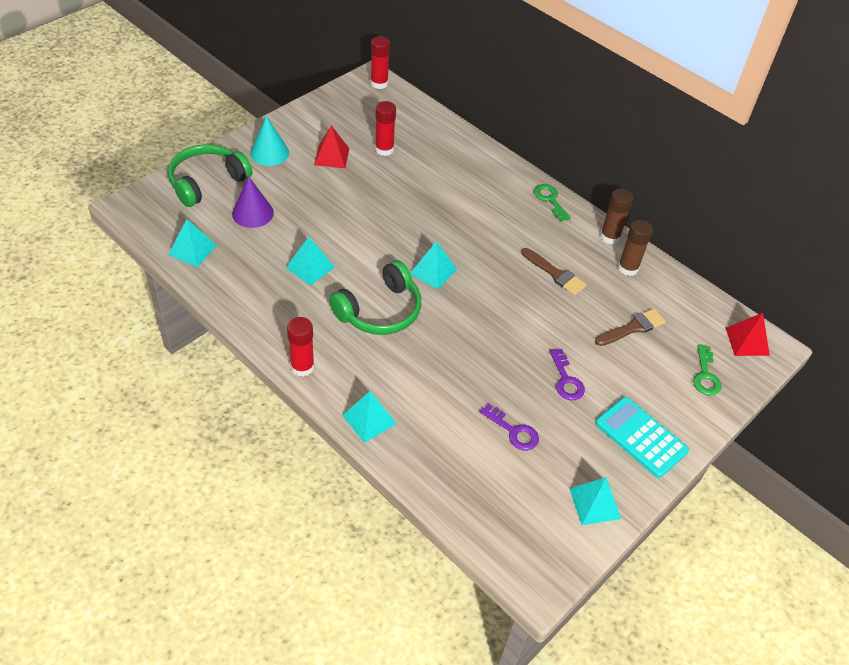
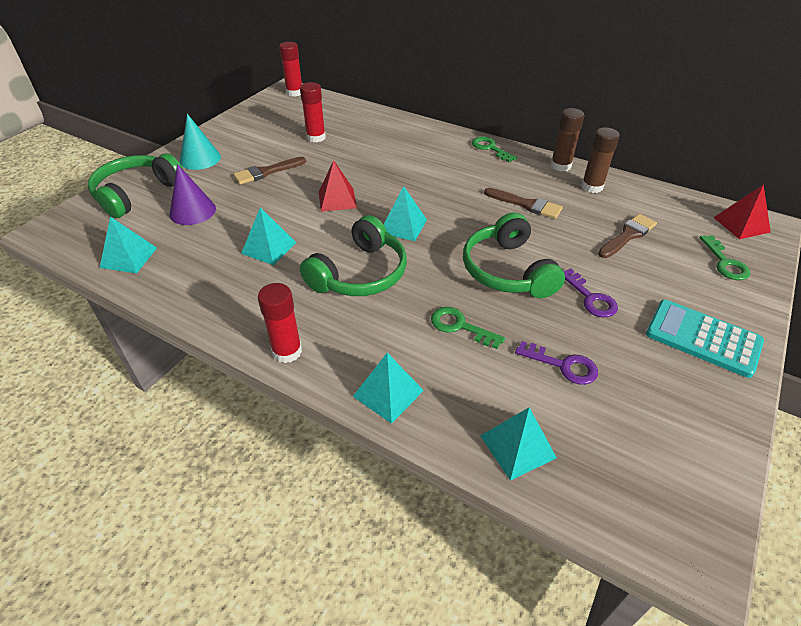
camera: 10 degrees left, 5 degrees down
red pyramid [314,126,350,168] -> red pyramid moved to [319,160,357,212]
turquoise pyramid [569,477,621,525] -> turquoise pyramid moved to [480,407,557,481]
none -> brown brush [233,157,306,184]
none -> green key [431,307,505,349]
none -> green headphones [463,212,565,298]

